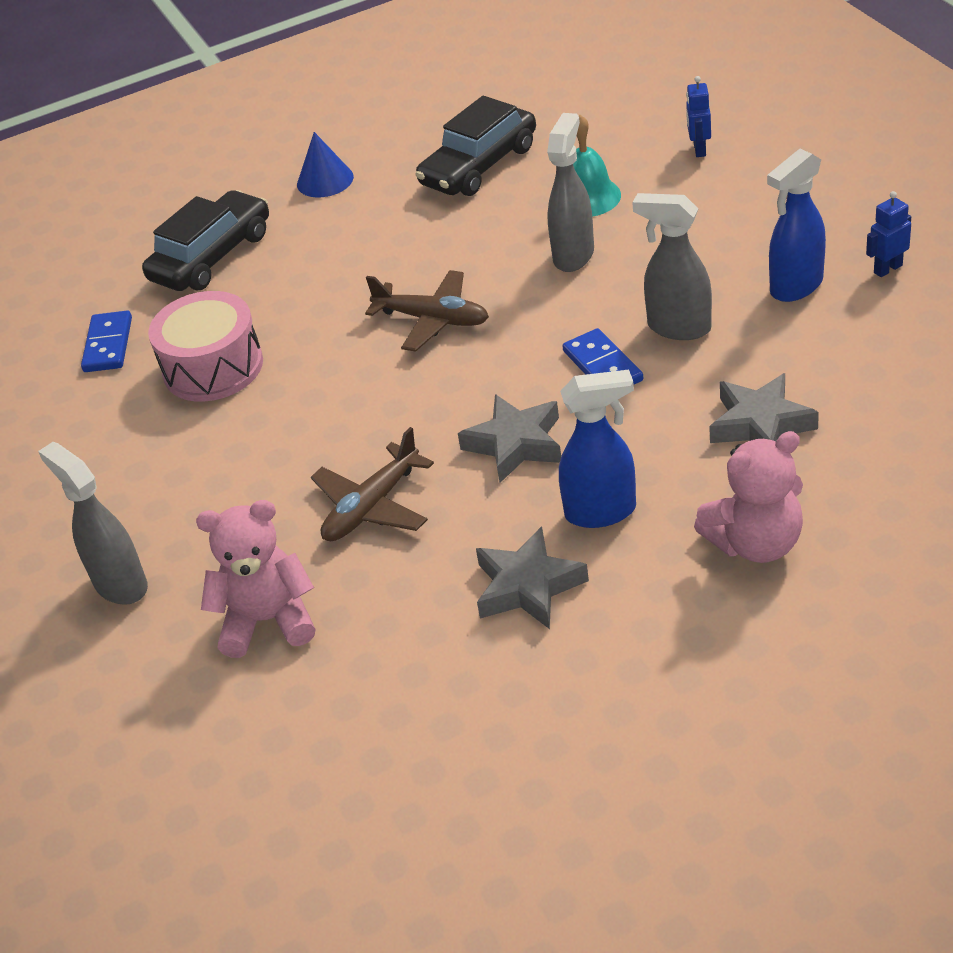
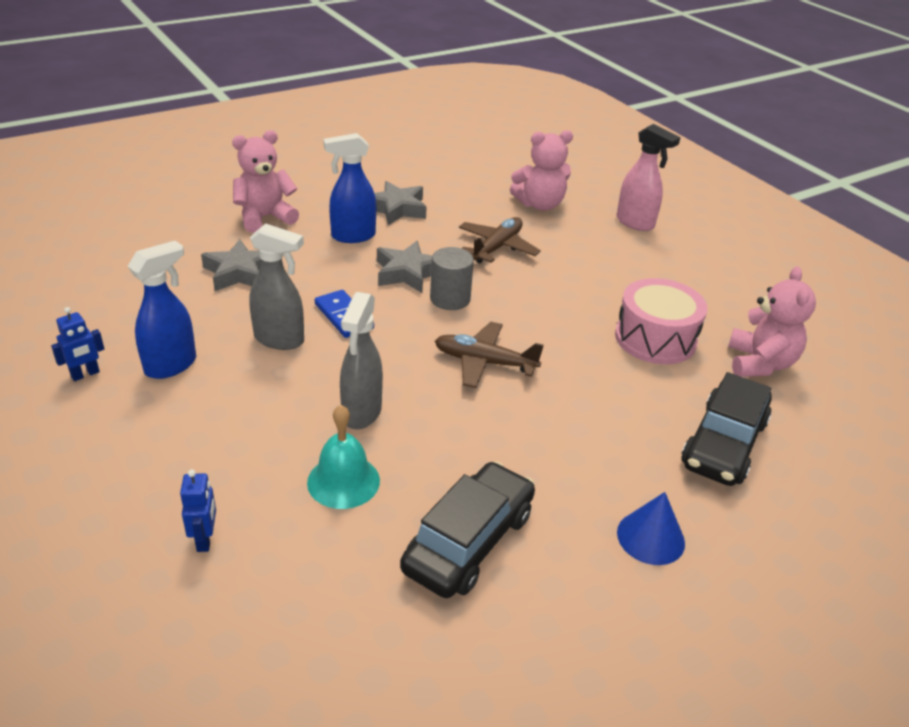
camera: 165 degrees right, 5 degrees down
grey spray bottle [38,442,148,605] -> pink spray bottle [617,124,681,231]
blue domino [81,310,132,372] -> pink teddy bear [728,266,816,377]
none -> grey cylinder [430,247,474,310]

